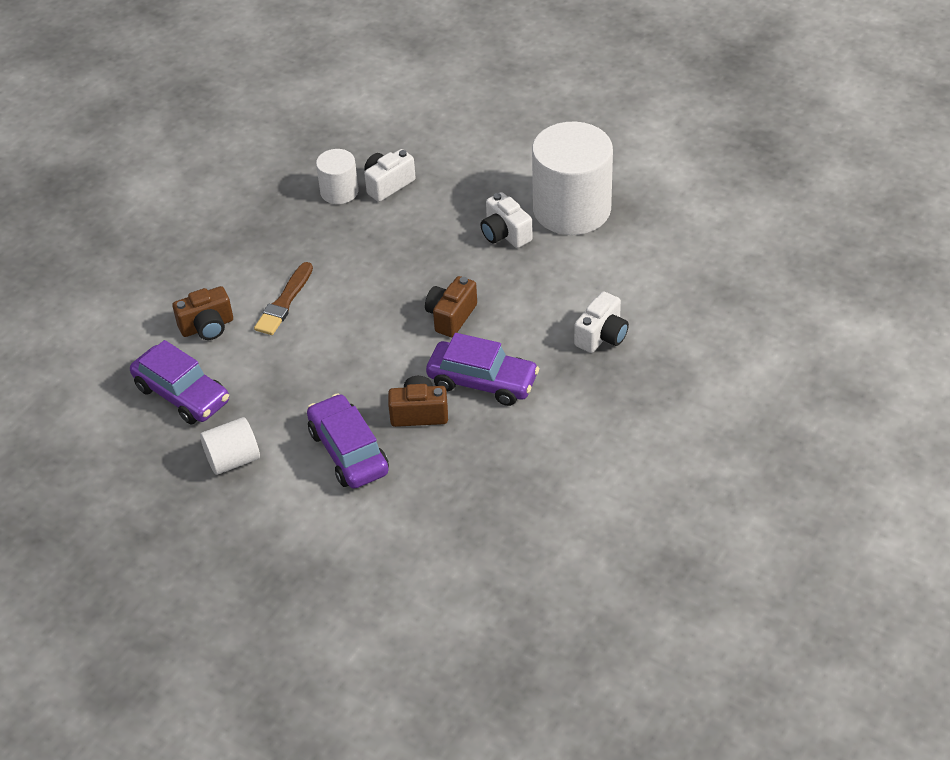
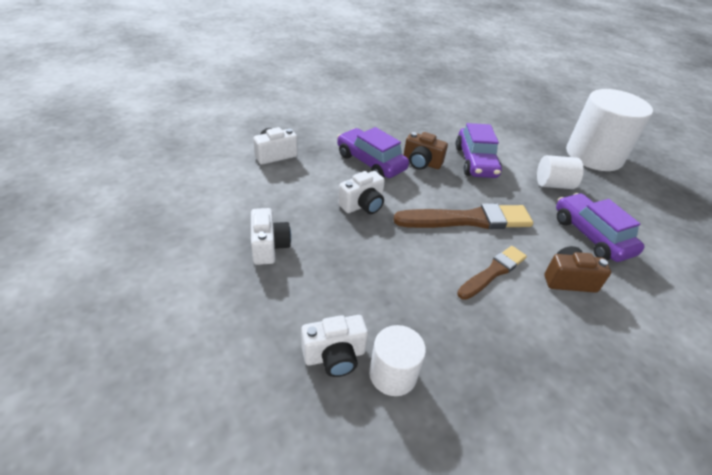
camera: 160 degrees left, 5 degrees down
brown camera [425,276,477,337] -> white camera [338,171,385,214]
white cylinder [532,122,613,235] -> white cylinder moved to [566,89,653,171]
none -> brown brush [393,203,533,229]

